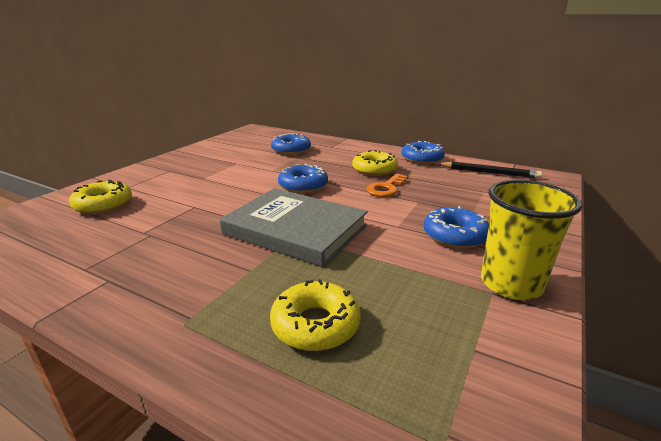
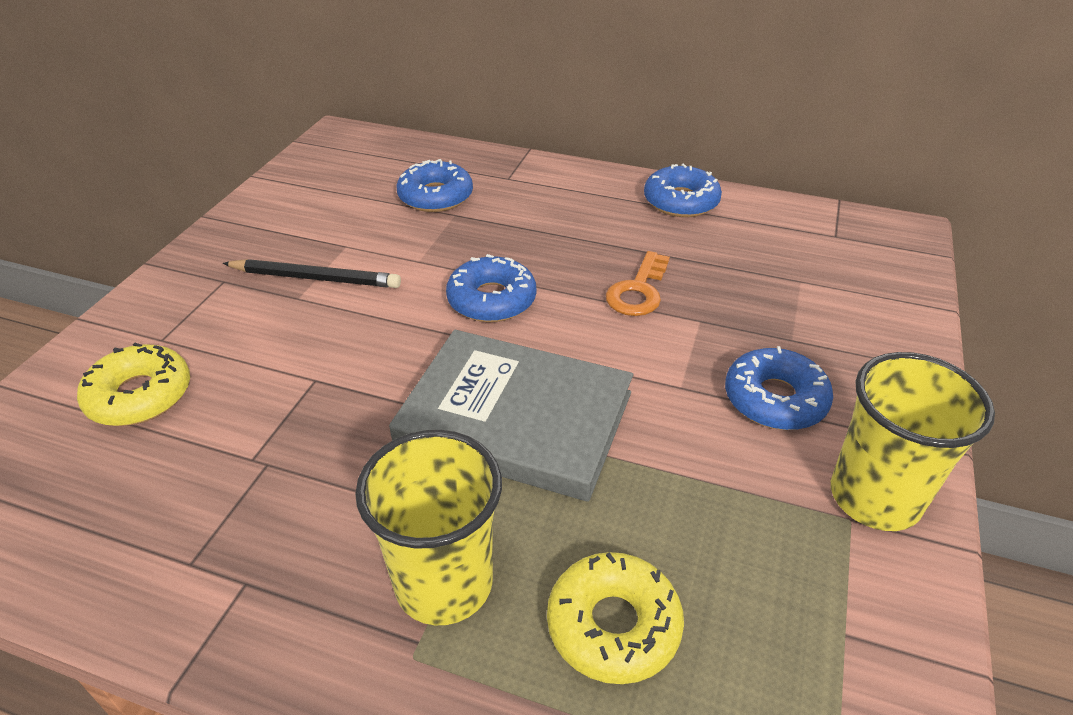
camera: 10 degrees left, 15 degrees up
yellow donut [352,150,398,176] -> none
black pencil [437,162,542,179] -> black pencil moved to [222,259,401,288]
none -> yellow cup [355,430,502,625]

